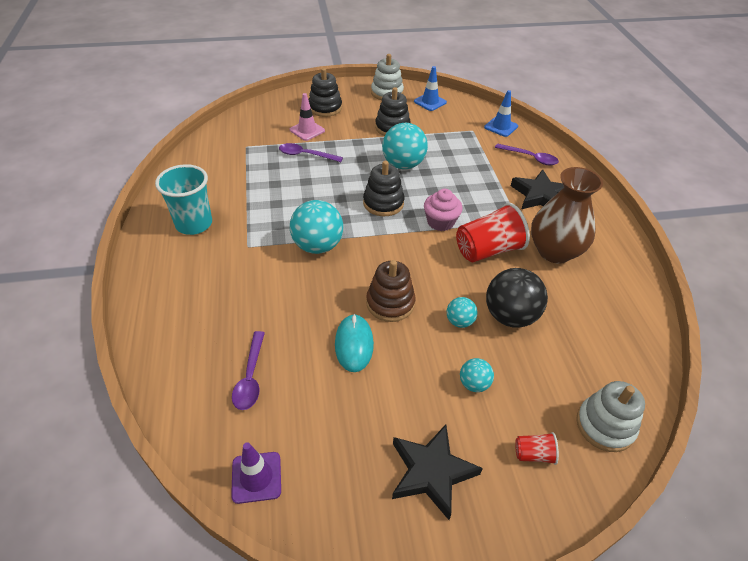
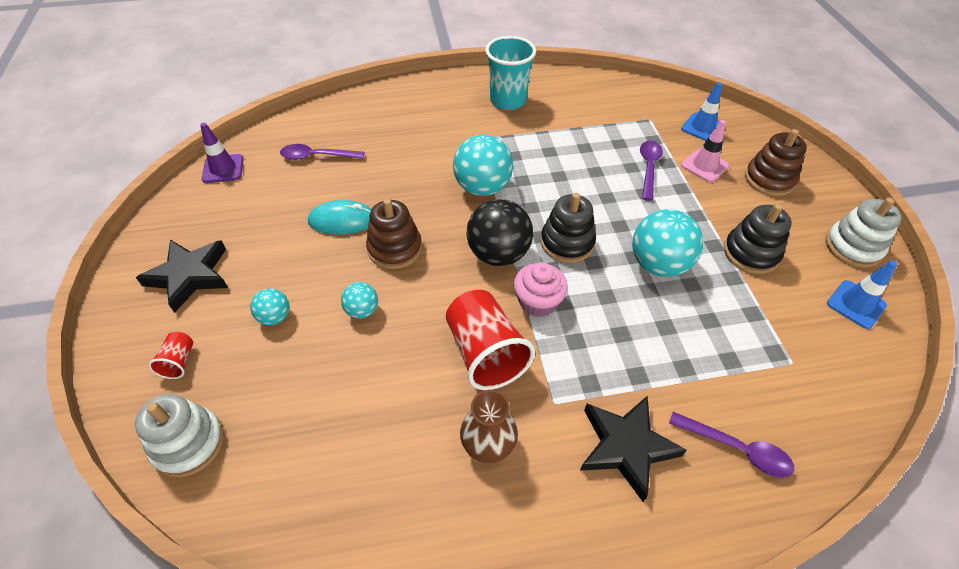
camera: 90 degrees right, 5 degrees up
black stacking toy [309,68,342,117] -> brown stacking toy [745,129,807,196]
blue traffic cone [484,90,518,137] -> blue traffic cone moved to [681,82,722,141]
black ball [486,268,548,328] -> black ball moved to [466,199,533,266]
purple spoon [495,143,559,165] -> purple spoon turned 90 degrees counterclockwise [669,412,794,478]
brown vase [531,167,603,263] -> brown vase [460,390,518,463], size x0.60

